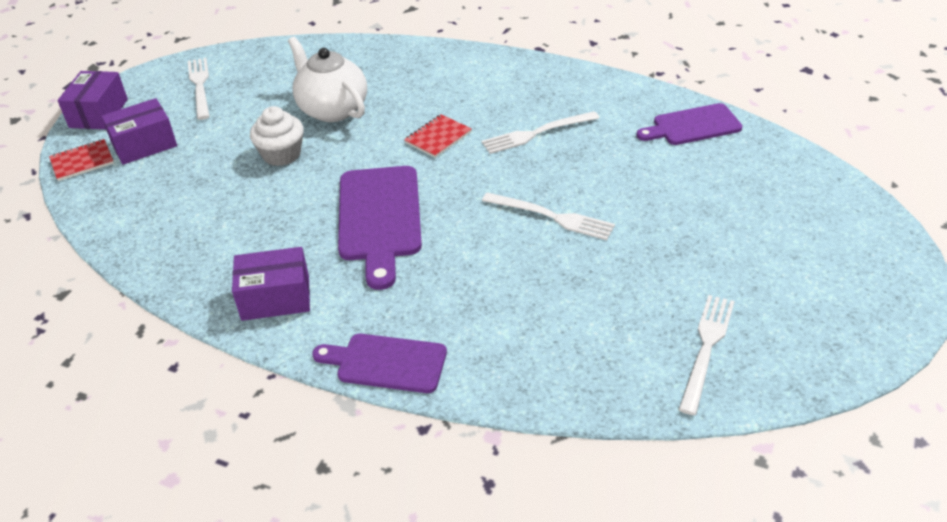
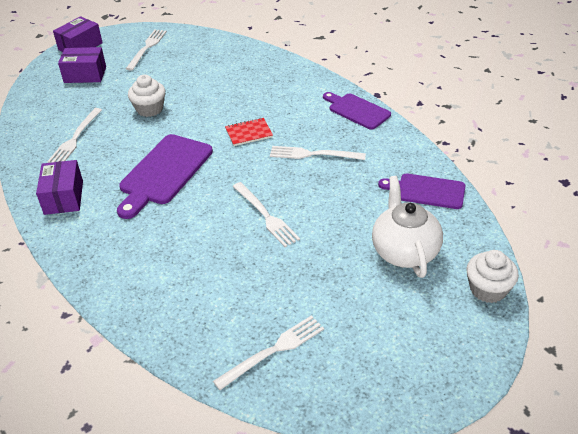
camera: 30 degrees right, 0 degrees up
red notebook [49,139,114,181] -> none
purple box [232,247,310,321] -> purple box turned 60 degrees clockwise [36,160,83,215]
white teapot [288,37,367,122] -> white teapot moved to [372,176,443,278]
purple cutting board [312,334,447,393] -> purple cutting board moved to [323,92,391,130]
none -> white fork [47,108,102,163]
none -> white cupcake [467,250,519,303]

